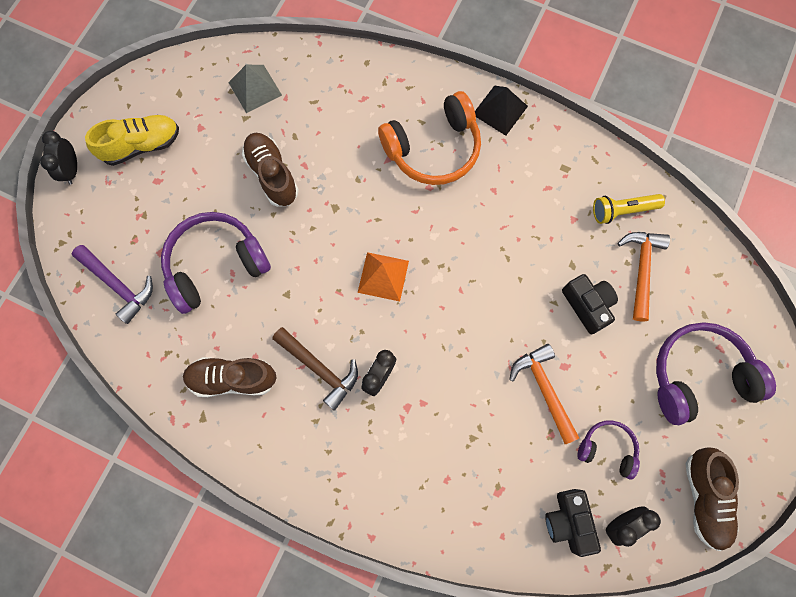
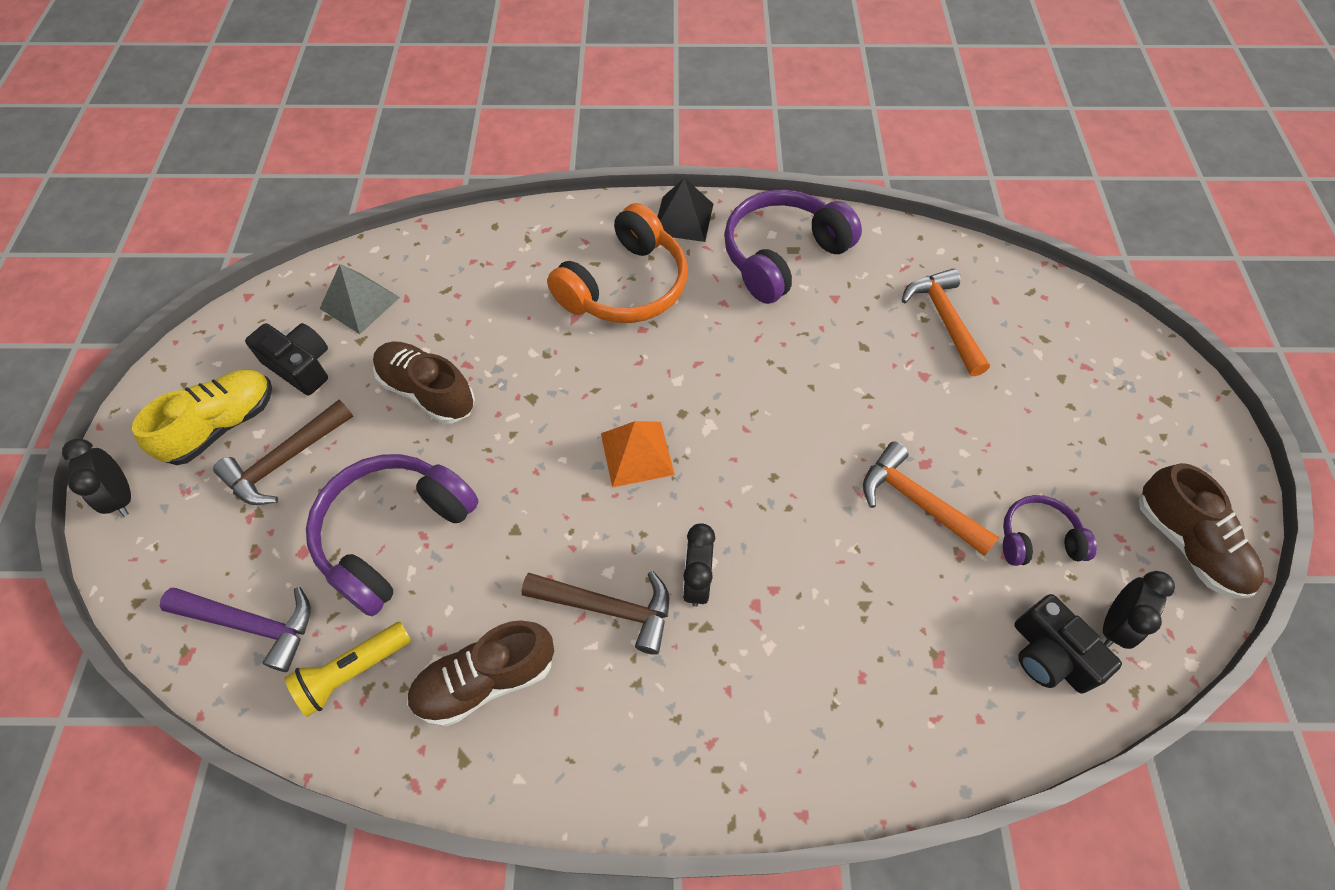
camera: 25 degrees left, 15 degrees down
black camera [562,274,618,334] -> black camera moved to [245,323,328,395]
yellow flashlight [593,194,665,224] -> yellow flashlight moved to [284,622,411,717]
purple headphones [656,322,776,425] -> purple headphones moved to [724,190,862,304]
none -> brown hammer [213,400,353,505]

